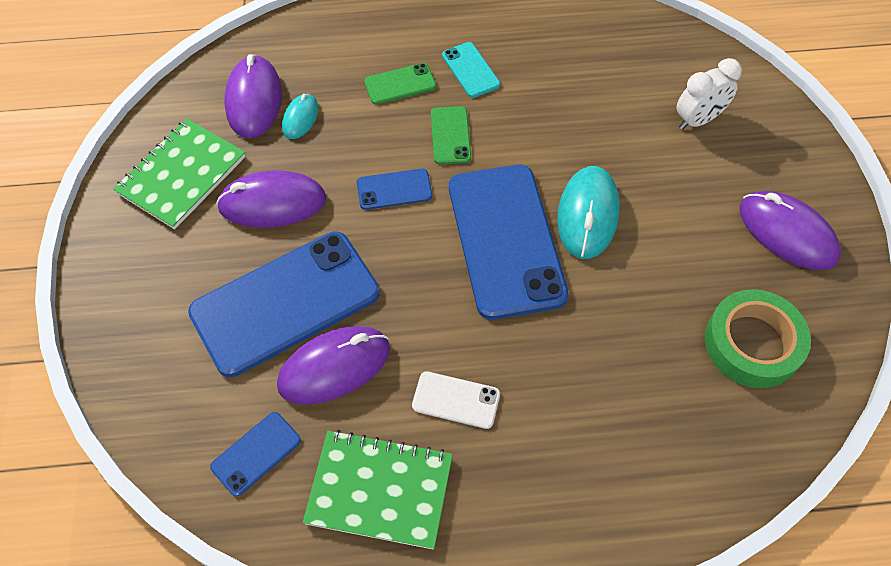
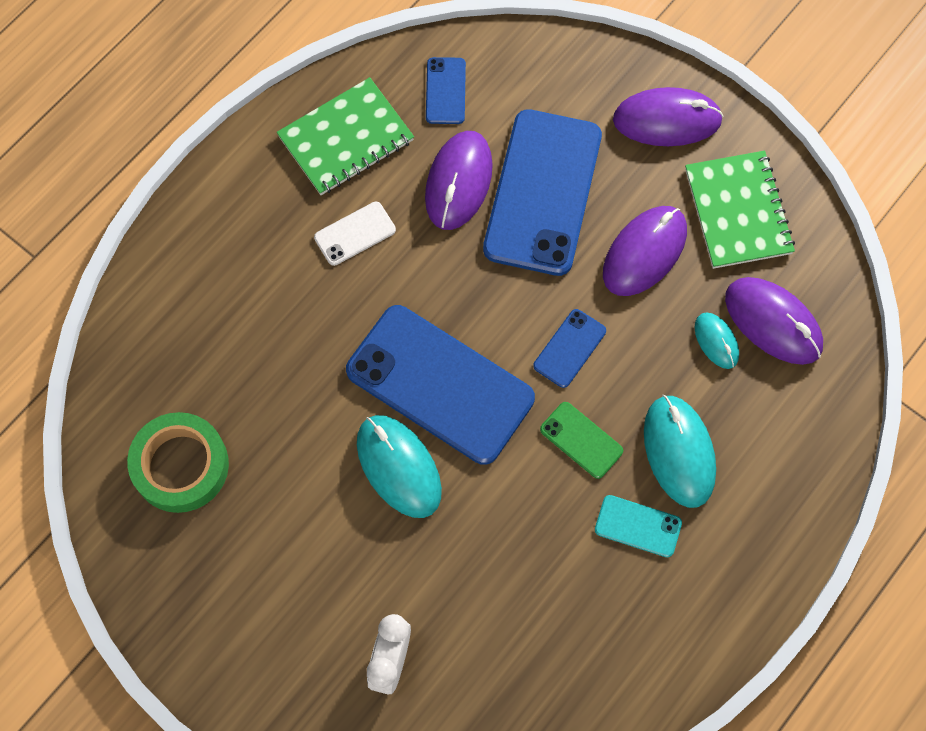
camera: 135 degrees right, 10 degrees up
green phone [364,63,436,105] -> turquoise mouse [644,395,716,508]
purple mouse [739,191,841,270] -> purple mouse moved to [613,87,723,146]

